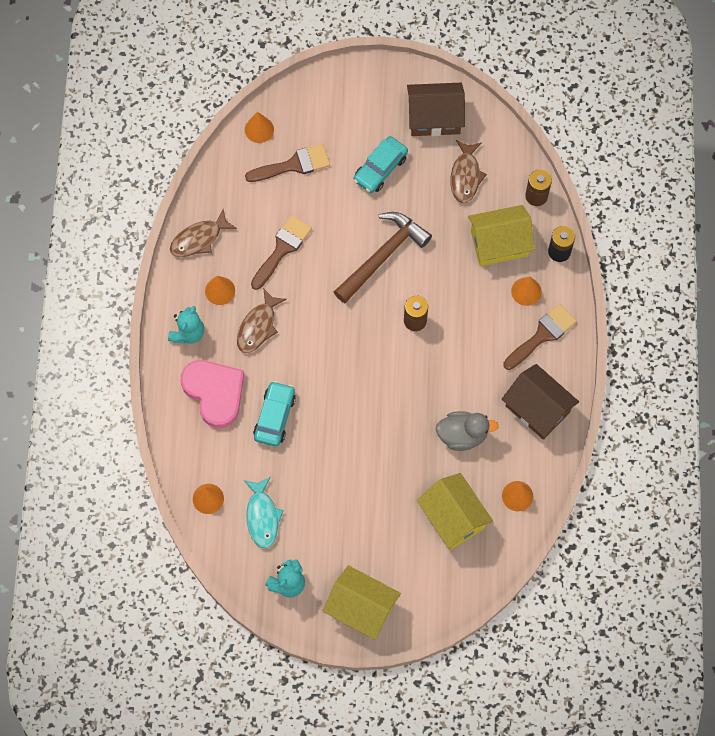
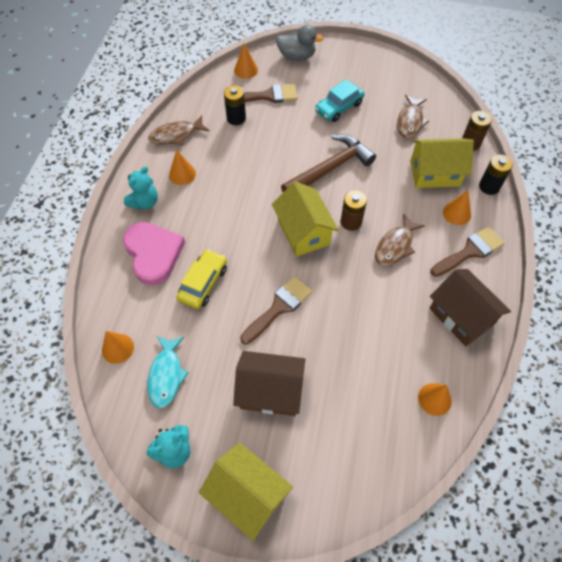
camera: 10 degrees right, 10 degrees down
brown fish [237,288,287,353] -> brown fish moved to [375,213,425,266]
brown brush [251,215,312,290] -> brown brush moved to [240,276,312,345]
turquoise car [253,381,296,447] -> yellow car [176,249,227,309]
brown house [407,83,465,136] -> brown house moved to [233,351,305,416]
yellow house [417,473,493,550] -> yellow house moved to [272,181,339,257]
grey duck [436,411,499,451] -> grey duck moved to [276,25,324,61]
none -> black battery [224,85,246,125]

